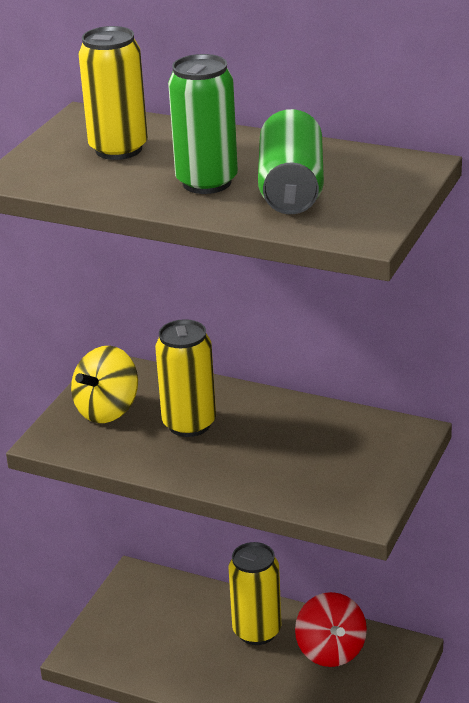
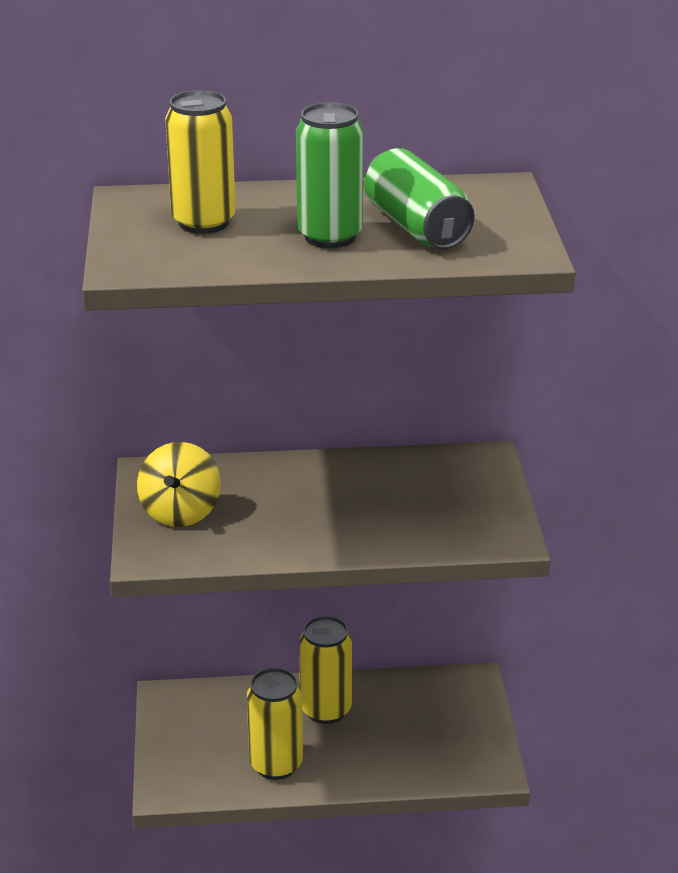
camera: 30 degrees left, 0 degrees up
yellow can [155,319,216,437] -> yellow can moved to [247,668,303,780]
red spinning top [295,592,367,667] -> none

